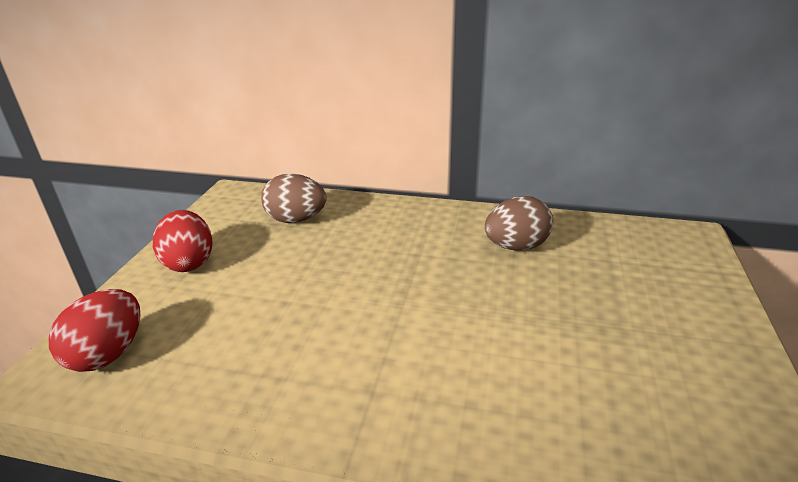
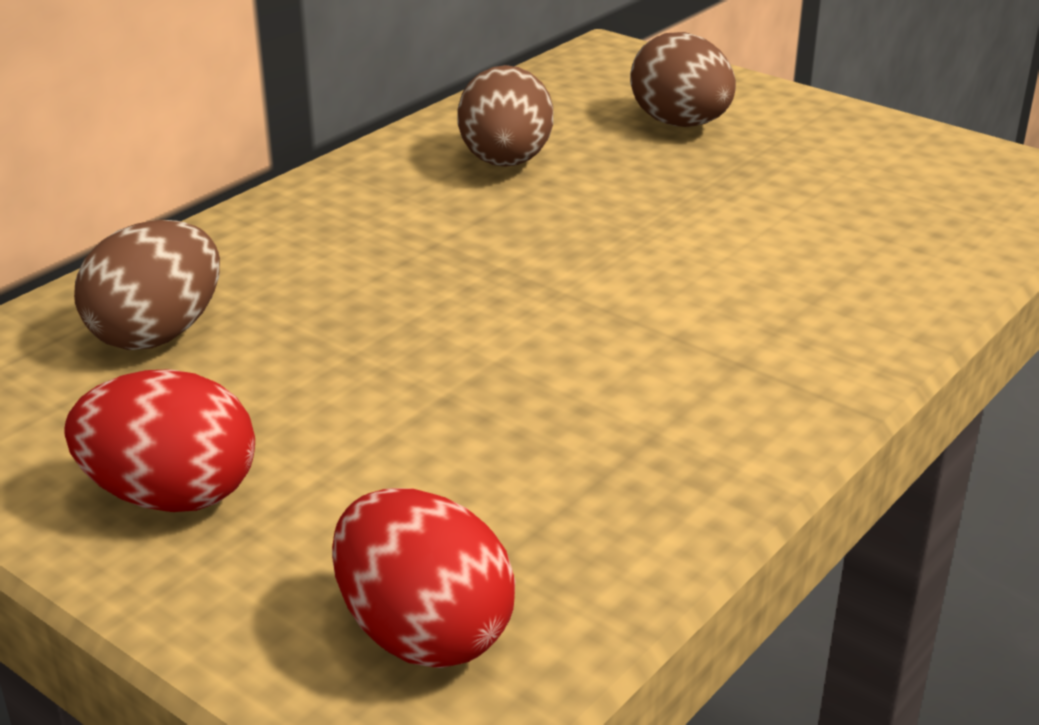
camera: 65 degrees left, 0 degrees up
none -> brown egg [630,32,736,127]

